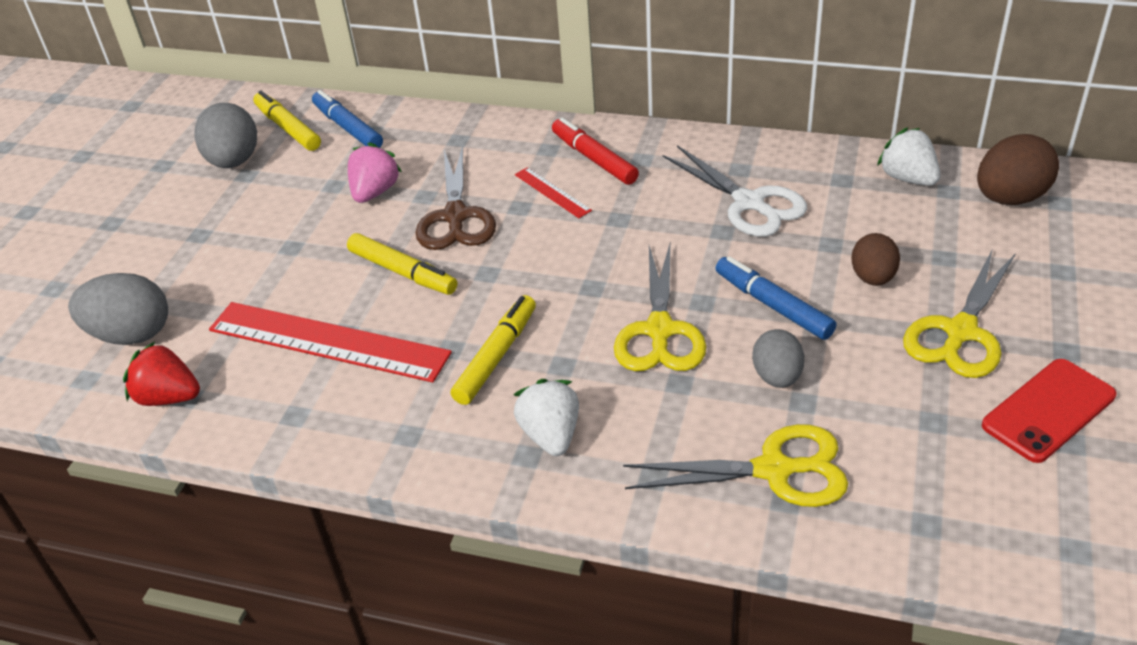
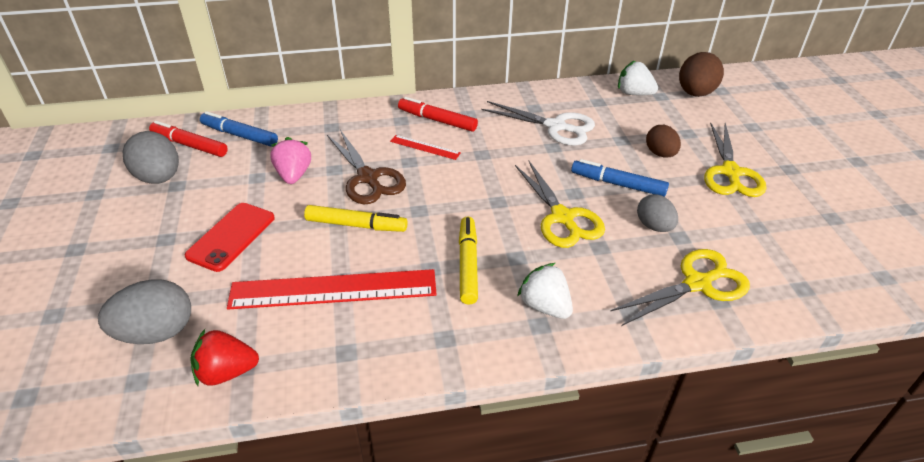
camera: 30 degrees left, 0 degrees up
yellow marker [253,91,321,151] -> red marker [149,121,228,157]
red phone [982,359,1117,463] -> red phone moved to [185,203,275,272]

